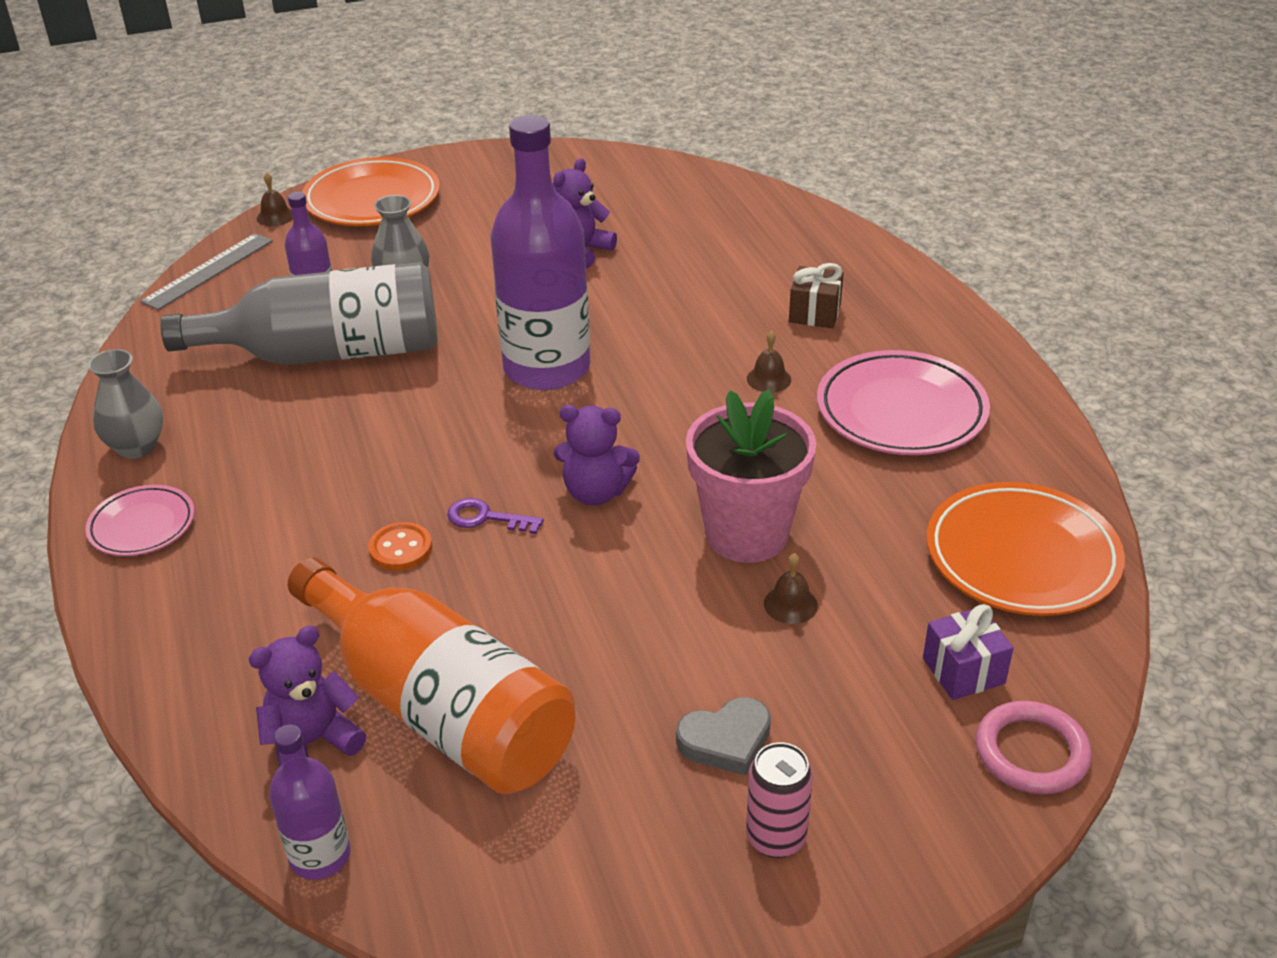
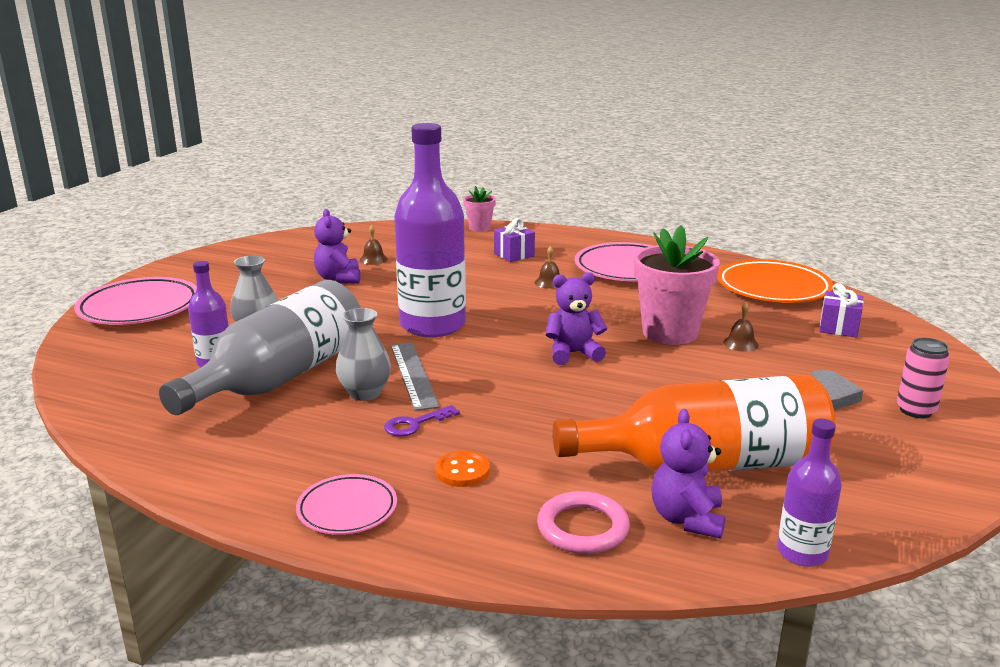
camera: 50 degrees left, 15 degrees down
grey vase [88,349,163,459] -> grey vase moved to [336,308,391,401]
grey ruler [140,233,273,310] -> grey ruler moved to [391,343,440,411]
brown bell [257,173,293,226] -> brown bell moved to [360,225,388,265]
orange plate [302,157,440,226] -> pink plate [74,277,197,325]
orange button [368,522,432,571] -> orange button moved to [435,451,490,487]
purple key [447,498,544,534] -> purple key moved to [384,405,460,436]
purple teddy bear [554,405,640,505] -> purple teddy bear turned 150 degrees counterclockwise [546,272,608,365]
brown gift [789,263,844,328] -> purple gift [494,218,535,262]
pink ring [976,701,1092,794] -> pink ring moved to [537,491,630,554]
none -> pink flower pot [463,186,496,232]

